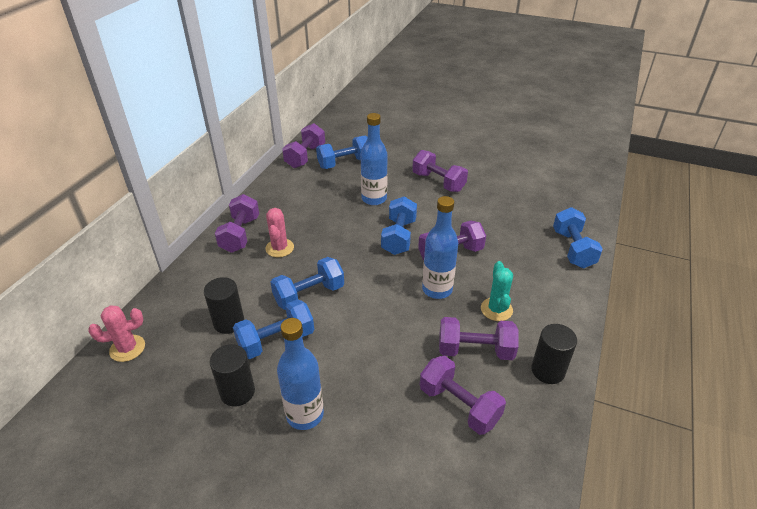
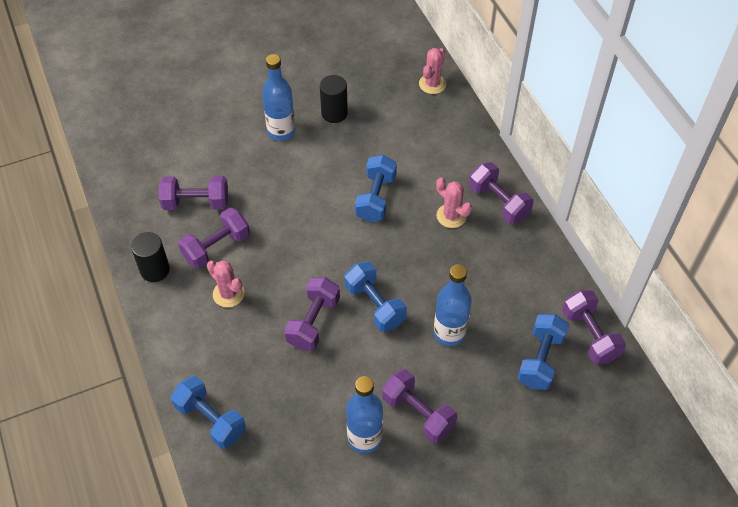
camera: 135 degrees right, 15 degrees up
black cylinder [204,277,244,334] -> none
blue dumbbell [233,299,314,359] -> none
purple dumbbell [412,150,468,192] -> purple dumbbell turned 45 degrees clockwise [382,369,457,443]
blue bottle [422,196,458,299] -> blue bottle moved to [346,376,383,454]
turquoise cactus [481,261,513,321] -> pink cactus [207,260,245,307]

